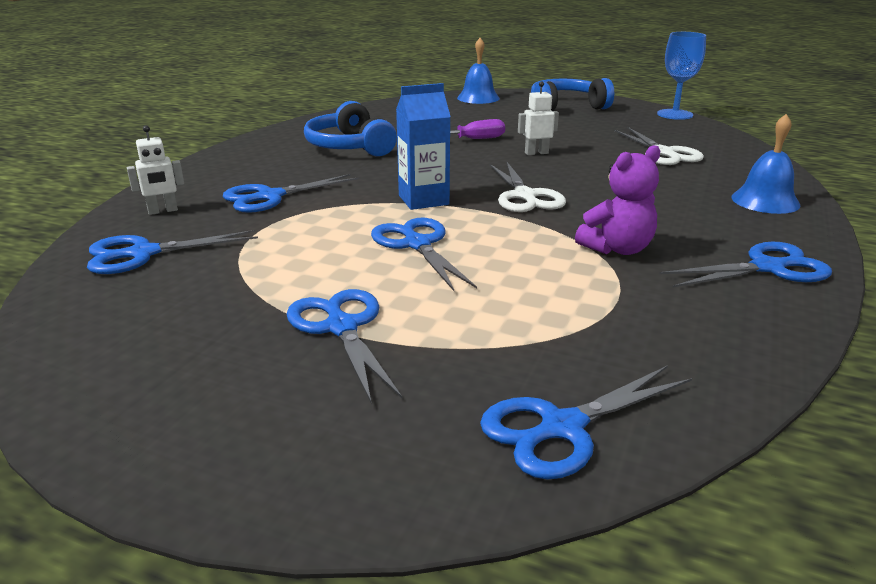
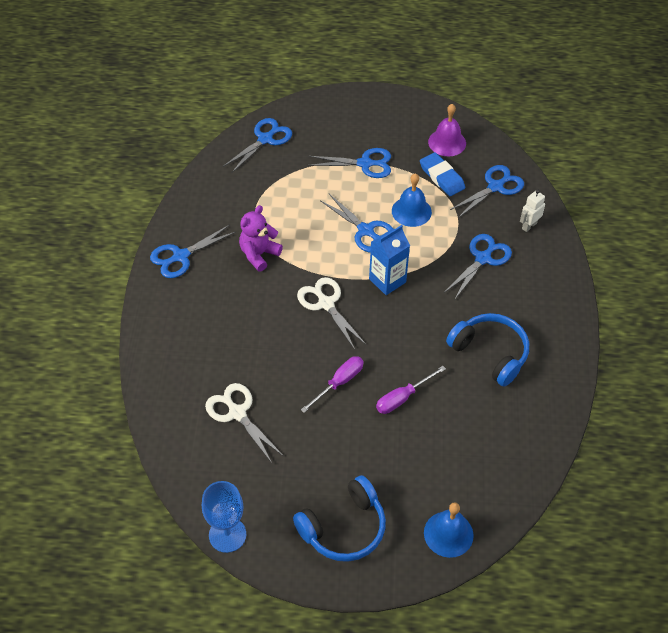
camera: 160 degrees right, 25 degrees up
blue scissors [287,289,403,405] -> blue scissors turned 45 degrees counterclockwise [308,148,391,178]
white robot [518,81,559,155] -> purple screwdriver [301,356,364,413]
blue bell [731,114,801,214] -> blue bell moved to [392,173,432,227]
none -> blue eraser [420,152,465,196]
none -> purple bell [428,104,466,156]

